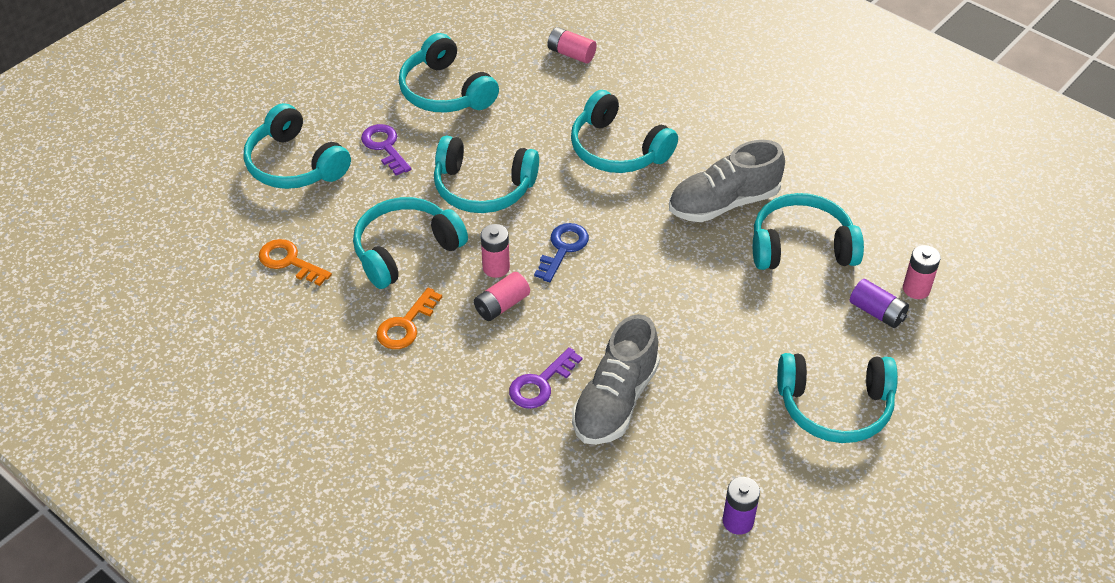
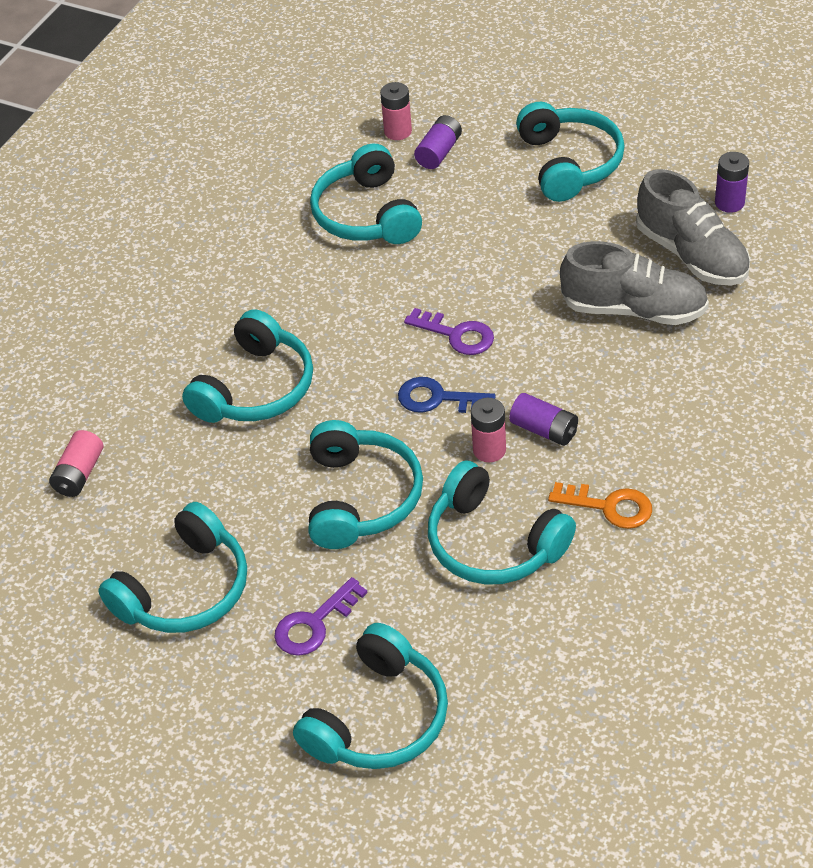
camera: 100 degrees left, 0 degrees up
orange key [259,239,332,286] -> none
pink battery [474,272,530,321] -> purple battery [509,393,578,446]
purple key [509,347,582,409] -> purple key moved to [404,308,494,355]
grey shoe [669,140,785,222] -> grey shoe moved to [636,169,750,286]

